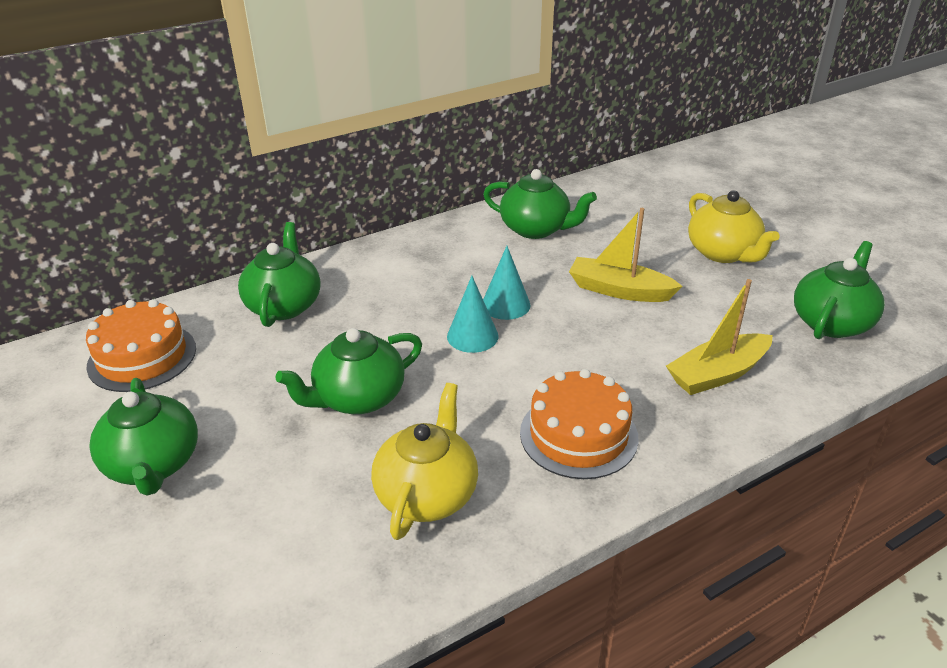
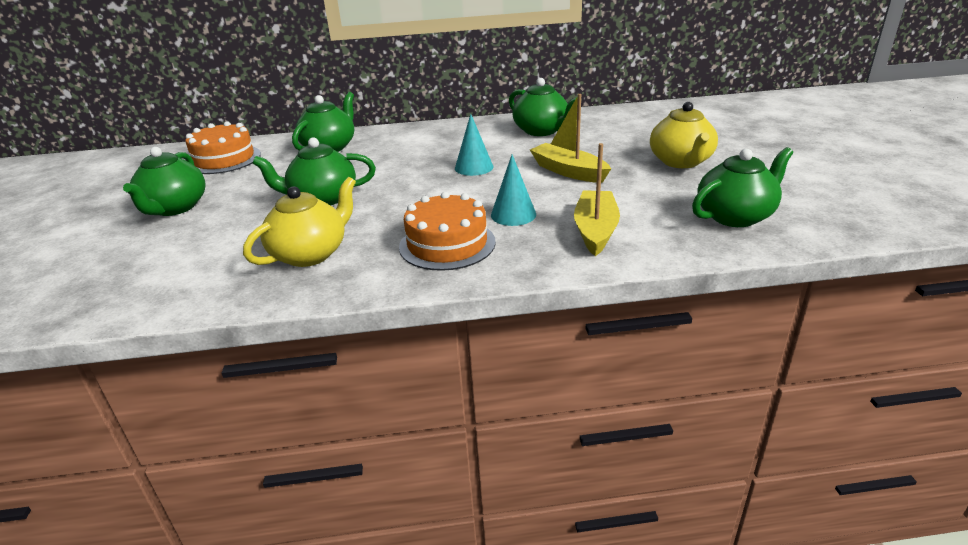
camera: 25 degrees right, 5 degrees down
turquoise cone [447,276,499,353] -> turquoise cone moved to [491,155,536,226]
yellow boat [666,279,773,395] -> yellow boat turned 105 degrees clockwise [574,143,620,256]

